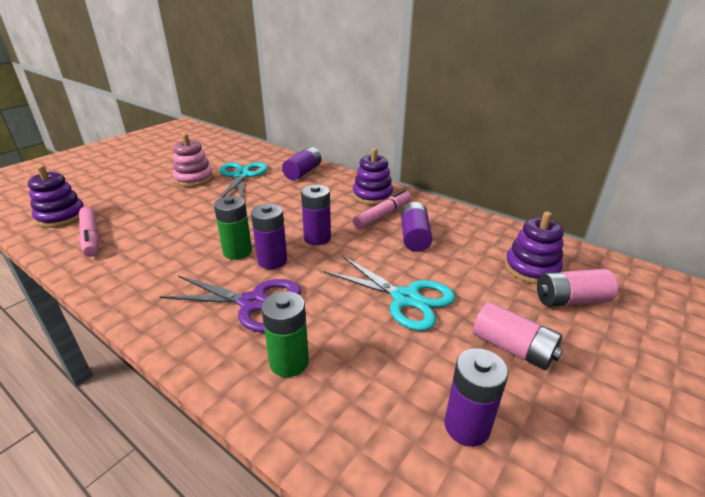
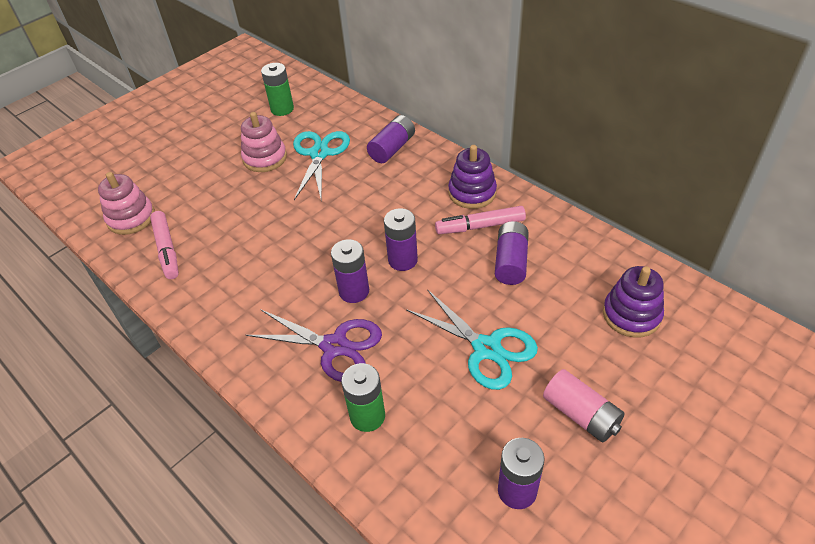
camera: 10 degrees right, 15 degrees up
purple stacking toy [28,166,84,228] -> pink stacking toy [98,172,155,235]
green battery [214,196,252,260] -> green battery moved to [261,63,294,116]
pink marker [353,190,411,229] -> pink marker turned 150 degrees counterclockwise [435,206,526,234]
pink battery [537,269,618,307] -> none

